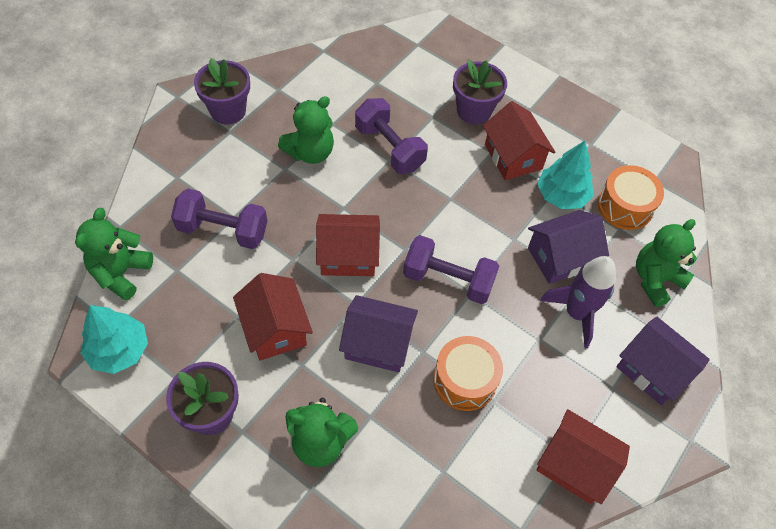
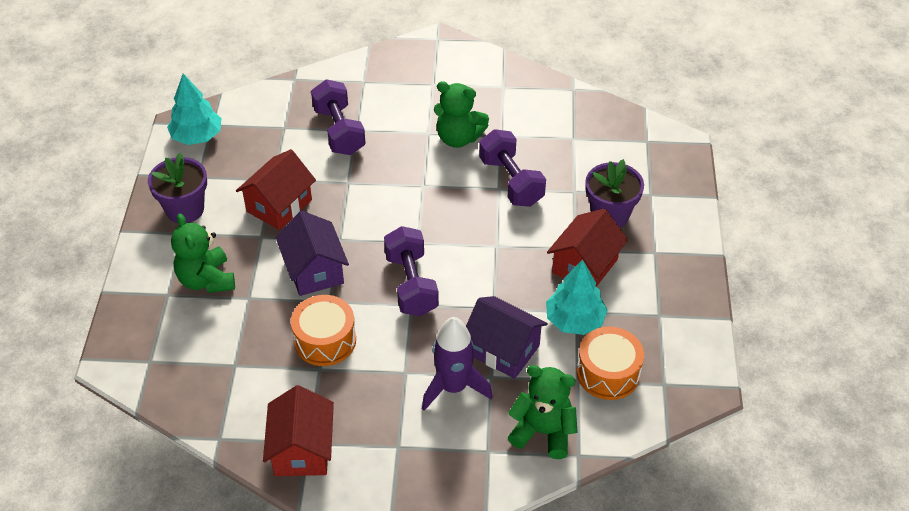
camera: 60 degrees right, 10 degrees down
green teddy bear [75,208,153,301] -> none
purple flower pot [194,58,250,125] -> none
red house [316,214,380,276] -> none
purple dumbbell [355,98,428,174] -> purple dumbbell turned 45 degrees counterclockwise [479,129,546,207]
purple house [616,316,710,406] -> none

